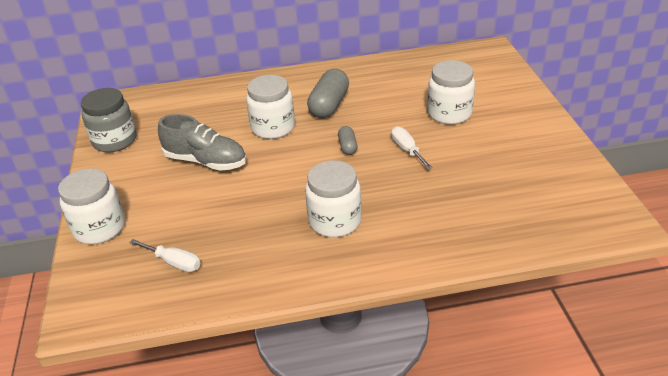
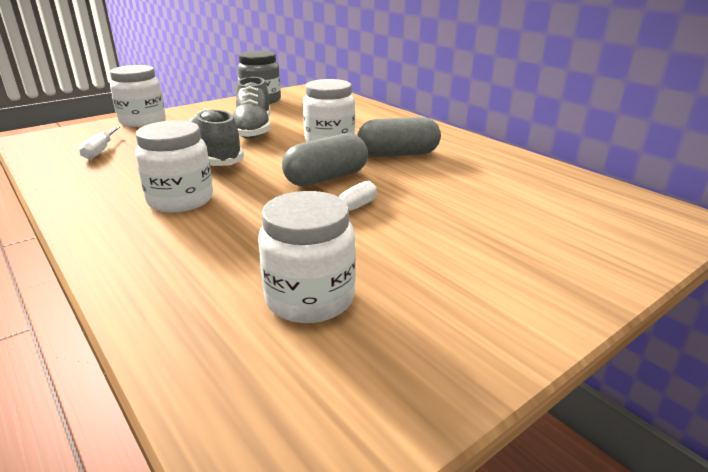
camera: 60 degrees right, 10 degrees down
grey capsule [338,126,358,155] -> grey capsule [282,133,368,186], size x1.93
white jar [427,60,475,124] -> white jar moved to [258,191,356,323]
none -> grey shoe [188,109,244,166]

